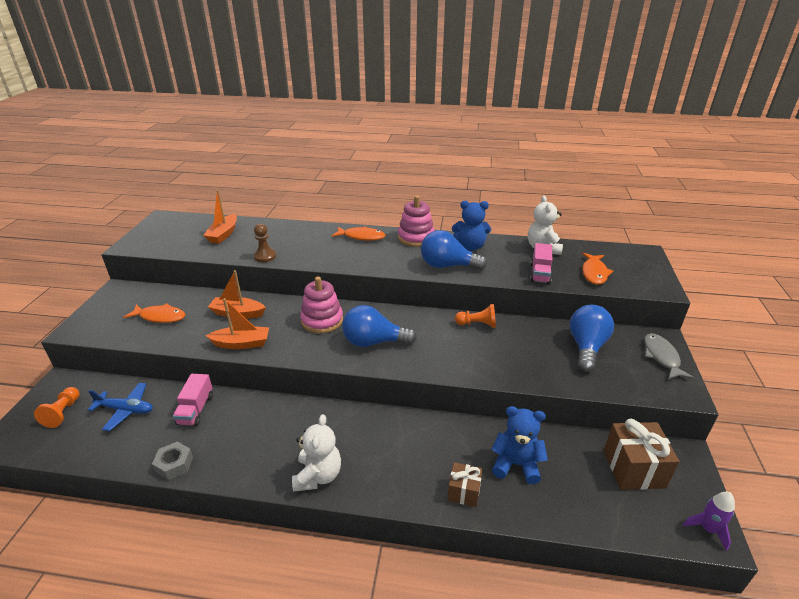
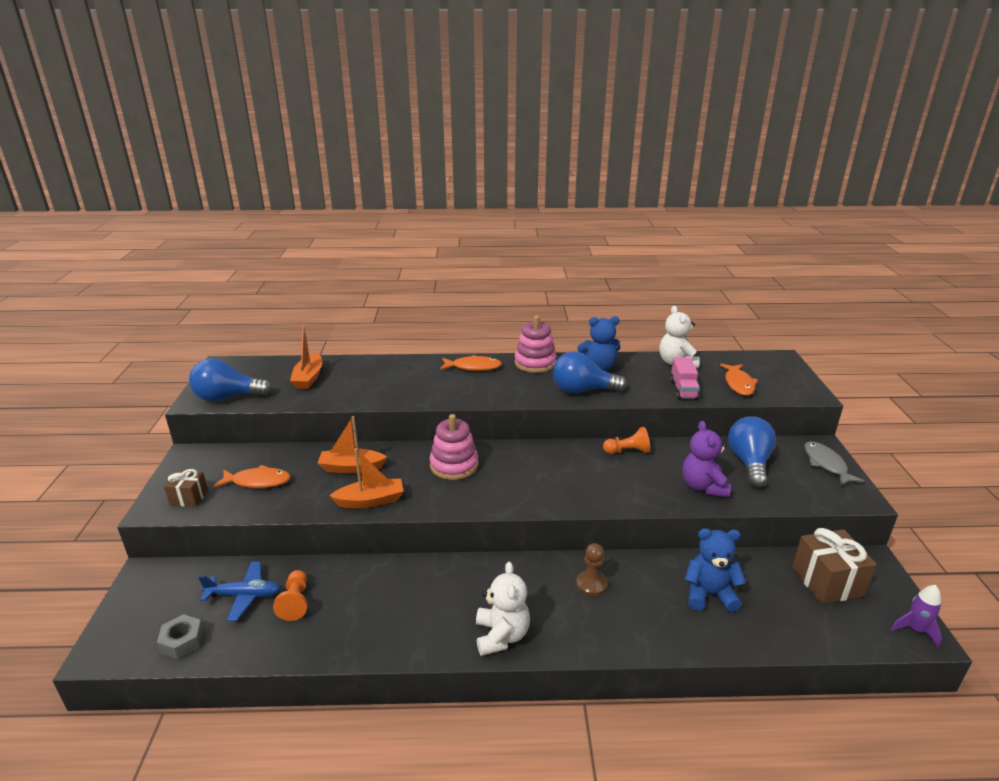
camera: 10 degrees left, 5 degrees down
orange pawn [34,387,80,428] -> orange pawn moved to [273,570,308,621]
grey nut [152,442,193,480] -> grey nut moved to [157,614,204,659]
pink truck [173,374,213,426] -> none
brown pawn [254,224,276,262] -> brown pawn moved to [576,543,608,596]
blue light bulb [342,305,417,347] -> blue light bulb moved to [189,358,272,401]
brown gift [447,462,482,507] -> brown gift moved to [164,469,208,507]
none -> purple teddy bear [682,421,731,497]

